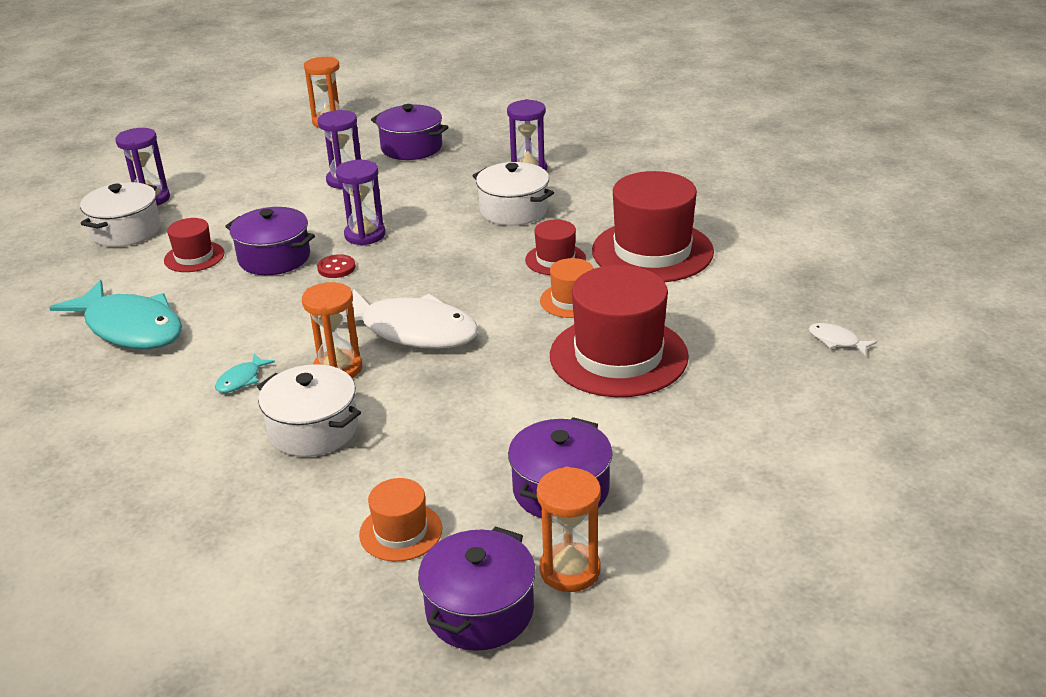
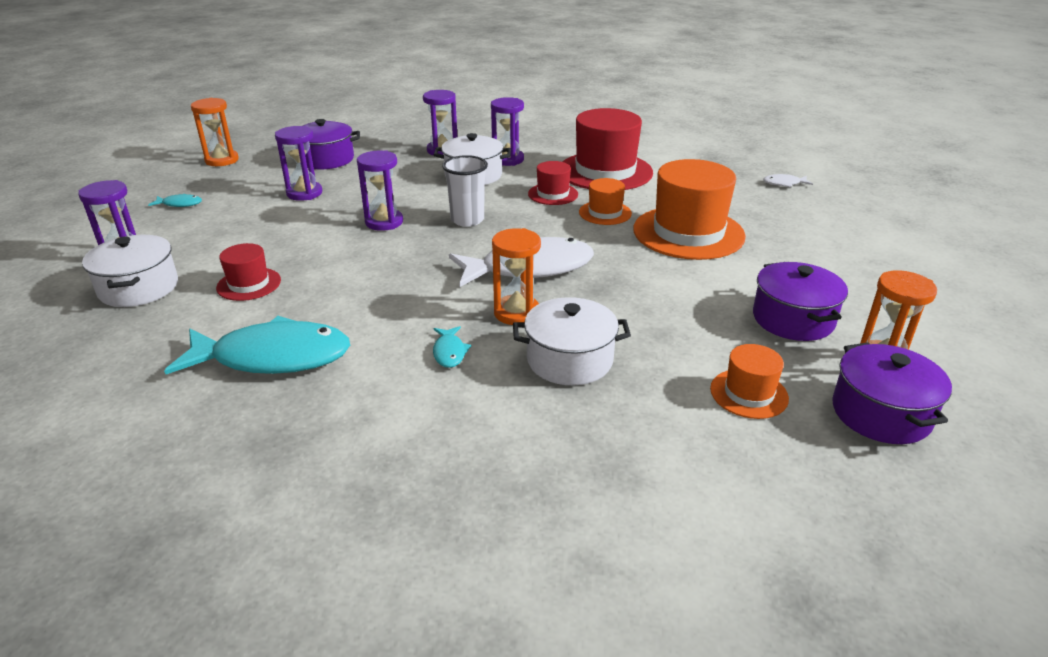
camera: 40 degrees left, 0 degrees up
purple pot [225,207,315,275] -> none
red button [317,254,355,278] -> none
red hat [550,265,689,397] -> orange hat [633,159,746,260]
none -> turquoise fish [148,194,202,207]
none -> white cup [442,155,488,227]
none -> purple hourglass [491,97,524,166]

